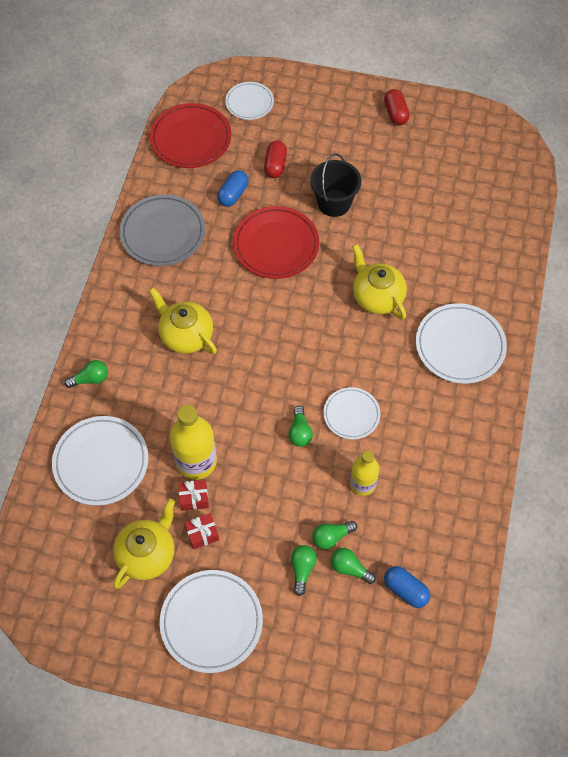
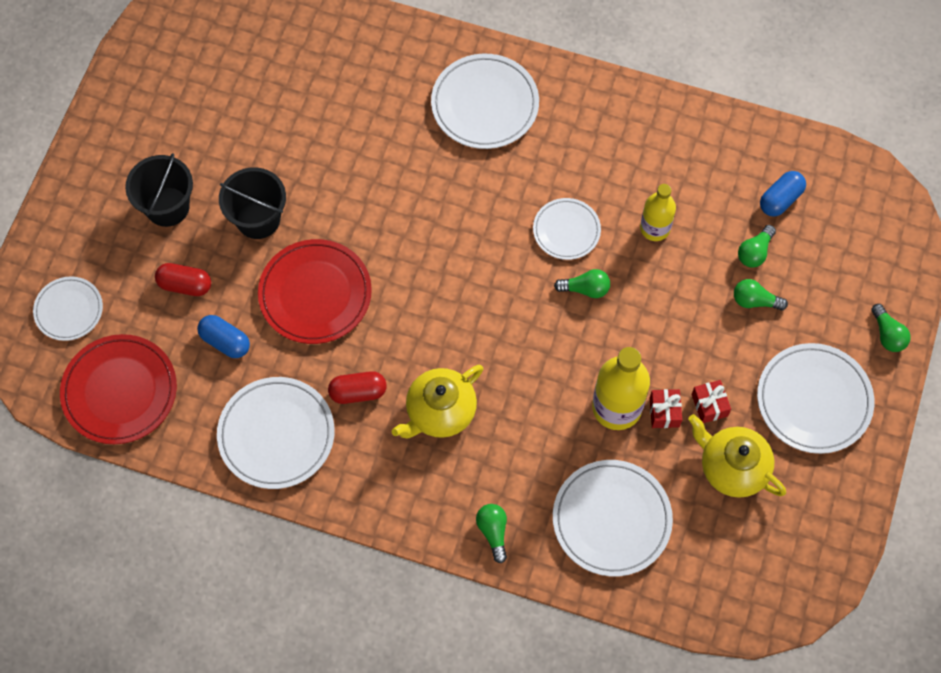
camera: 85 degrees left, 5 degrees up
grey plate [119,194,205,266] -> white plate [217,377,335,489]
green light bulb [312,521,357,550] -> green light bulb moved to [871,304,911,352]
yellow teapot [352,244,407,320] -> none
red capsule [384,89,410,125] -> red capsule moved to [328,371,387,404]
none -> black bucket [125,153,193,227]

